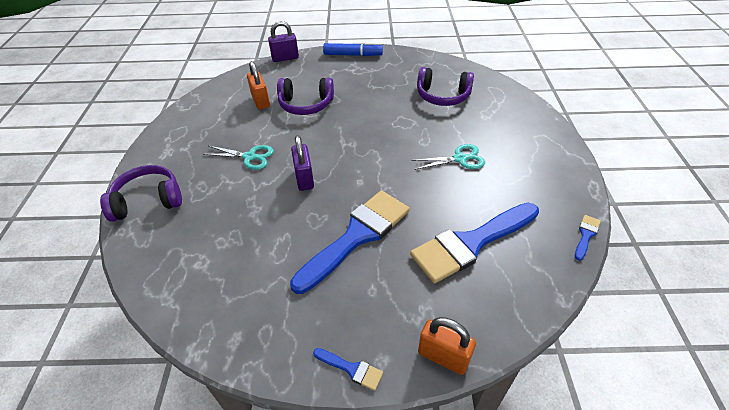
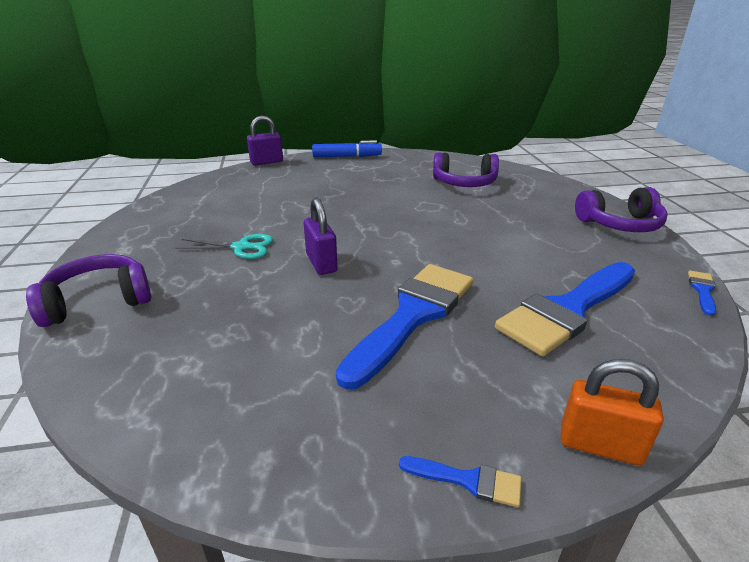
camera: 10 degrees left, 15 degrees down
orange padlock [247,61,270,110] -> none
purple headphones [277,78,334,115] -> purple headphones moved to [575,187,668,232]
turquoise scissors [411,144,485,170] -> none

